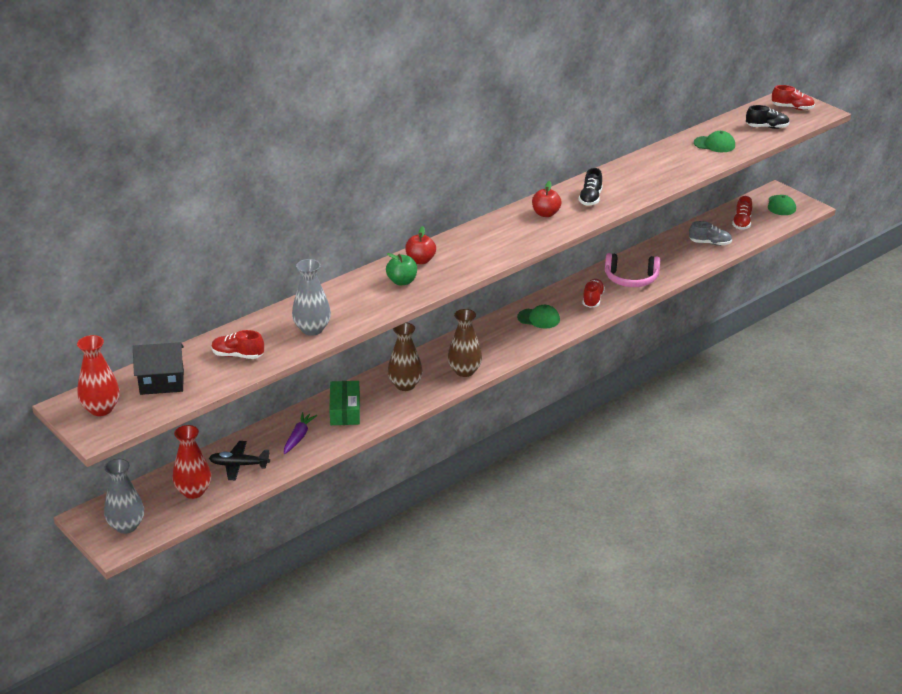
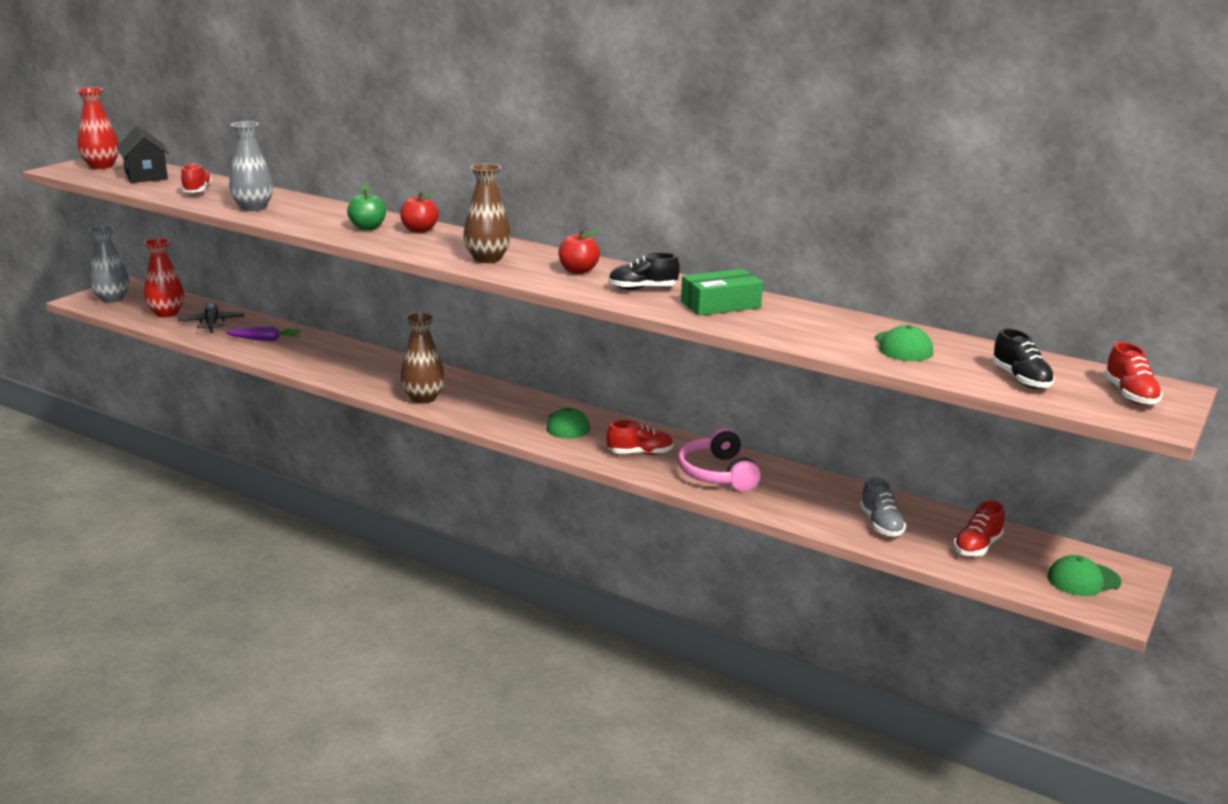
camera: 70 degrees right, 10 degrees down
green box [329,381,360,425] -> green box moved to [681,269,763,316]
brown vase [388,322,423,391] -> brown vase moved to [463,164,511,263]
red shoe [732,196,752,230] -> red shoe turned 45 degrees counterclockwise [953,500,1005,556]

